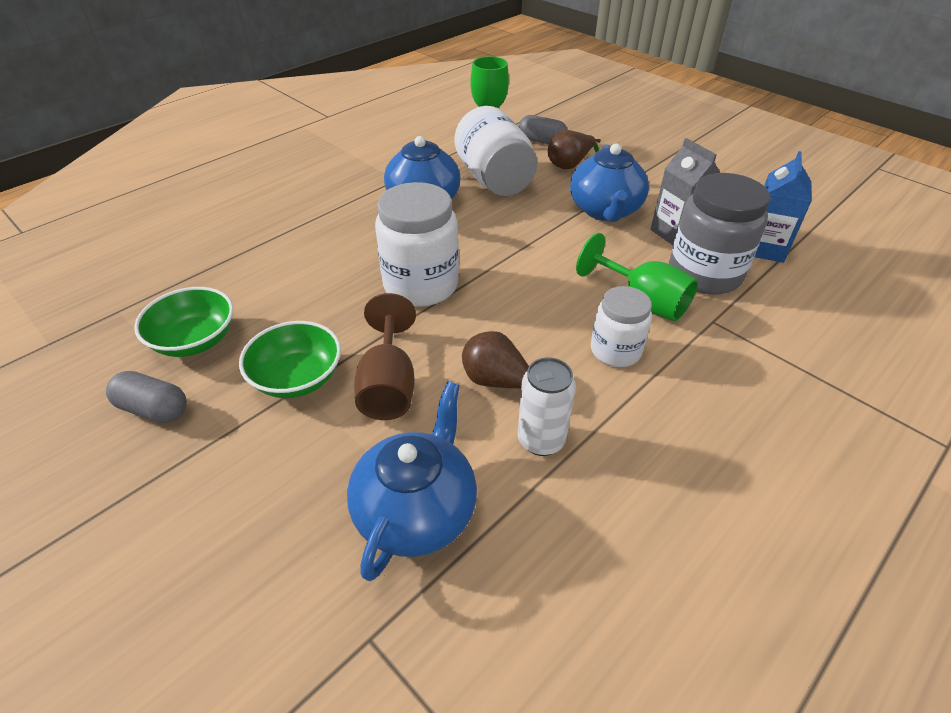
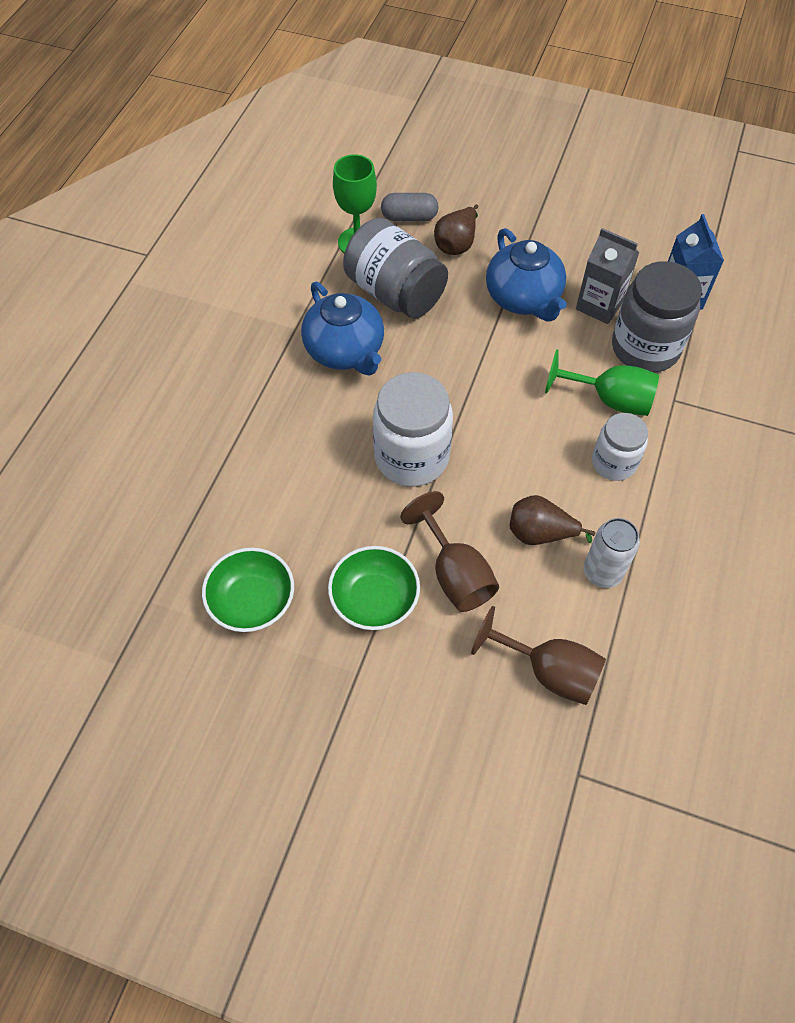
camera: 25 degrees left, 15 degrees up
grey capsule [106,371,187,423] -> none
blue teapot [347,381,477,581] -> brown goblet [471,606,606,705]
white jar [454,106,537,196] -> grey jar [343,218,448,318]

